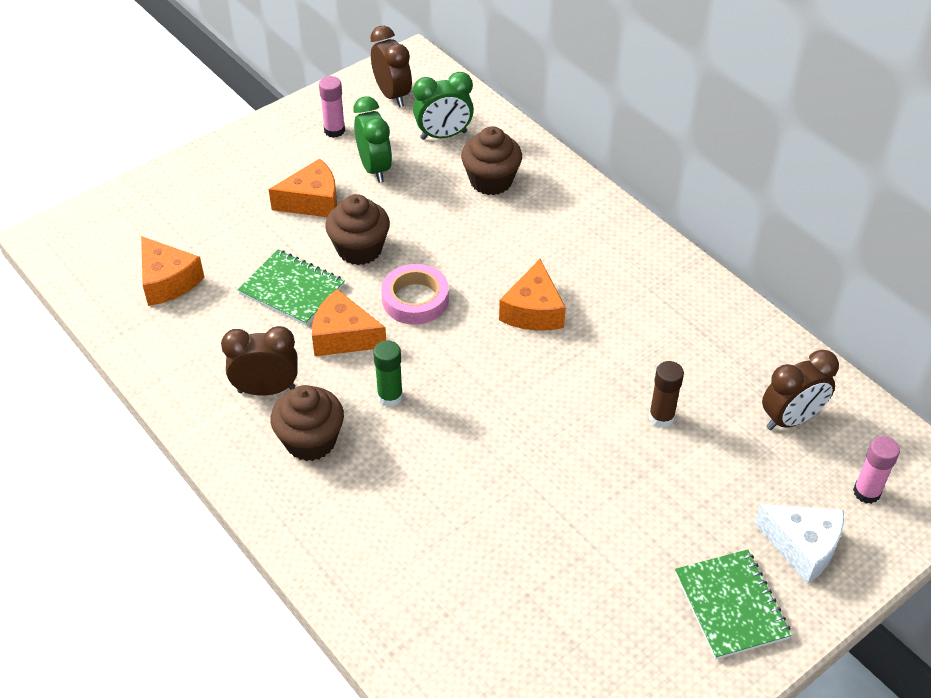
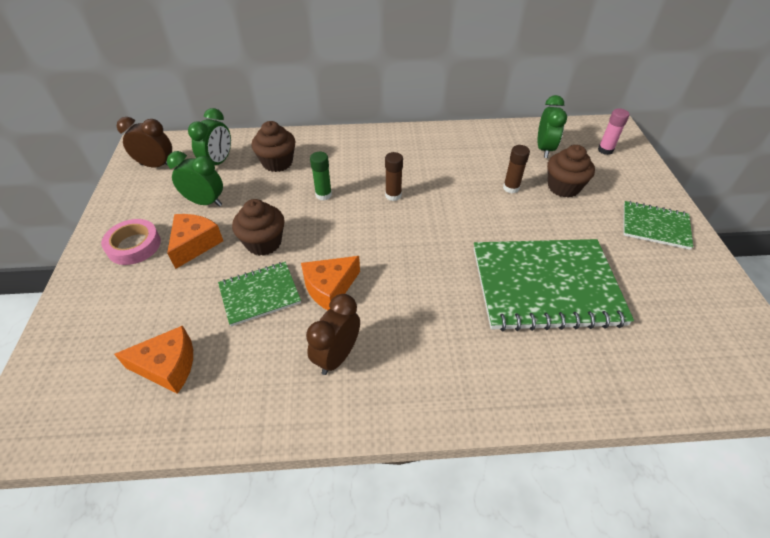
camera: 55 degrees left, 0 degrees up
brown cupcake [270,385,344,461] -> brown cupcake moved to [547,145,595,198]
pink glue stick [319,76,345,138] -> none
green glue stick [373,340,403,407] -> green glue stick moved to [310,152,332,201]
pink tape [381,264,449,325] -> pink tape moved to [101,219,161,265]
orange cheese [499,259,566,331] -> brown glue stick [385,152,403,201]
white cheese [755,504,844,584] -> none
brown clock [762,350,839,430] -> green clock [538,95,567,158]
none -> green notebook [474,239,634,332]

